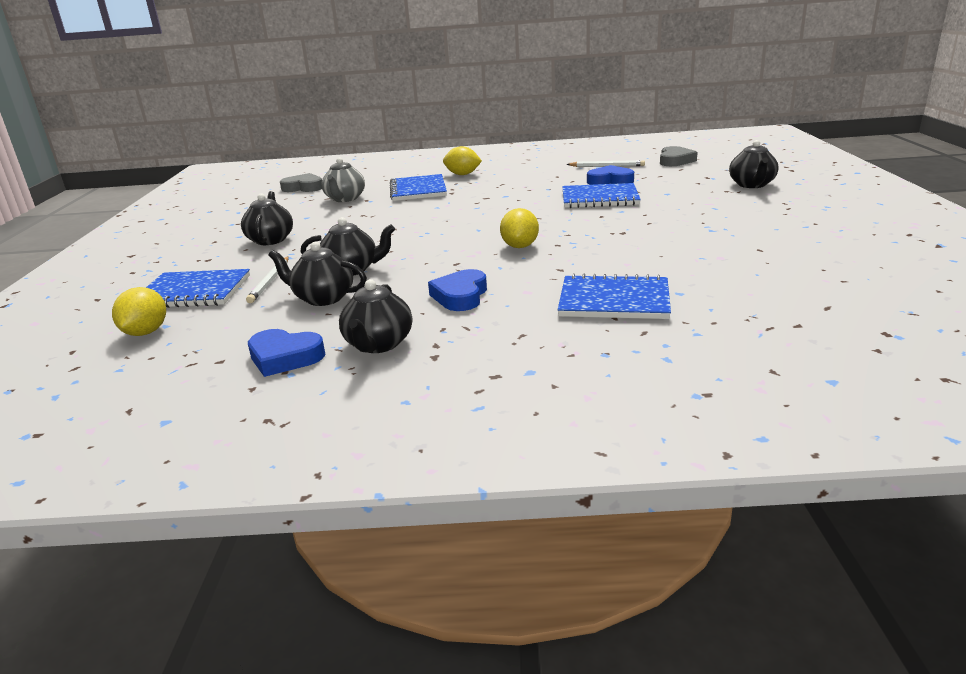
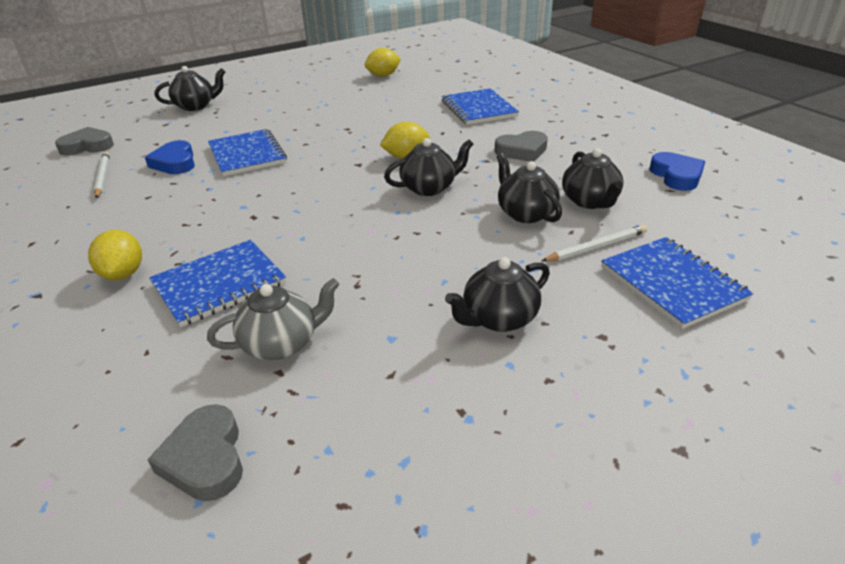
camera: 120 degrees left, 10 degrees up
yellow lemon [112,287,166,336] -> yellow lemon moved to [365,48,401,77]
black teapot [339,279,412,353] -> black teapot moved to [384,138,473,196]
blue heart [428,269,487,311] -> grey heart [494,131,548,162]

